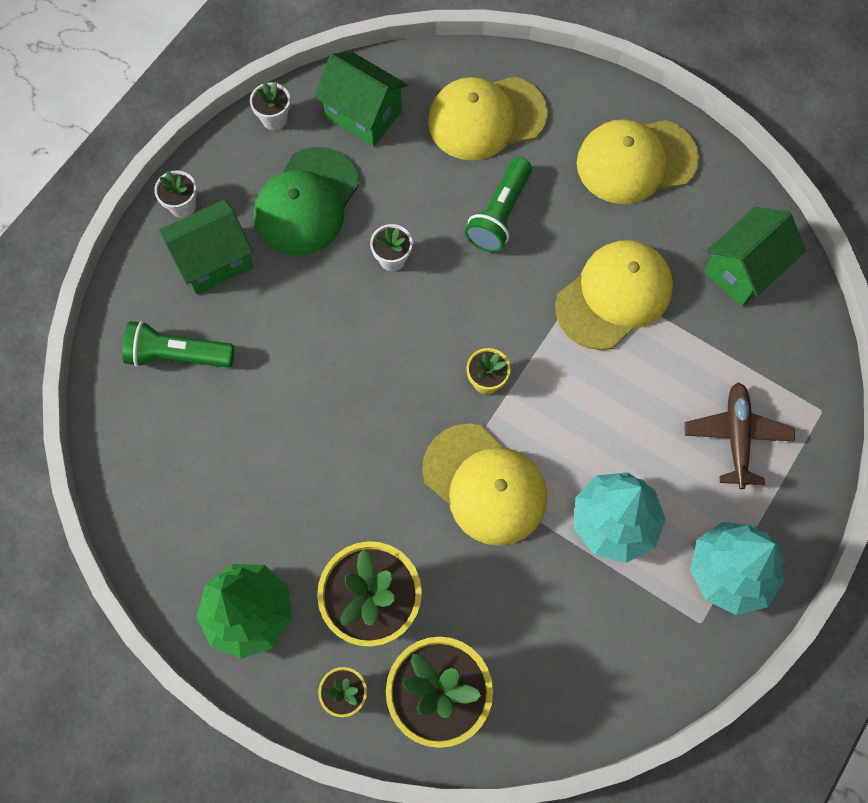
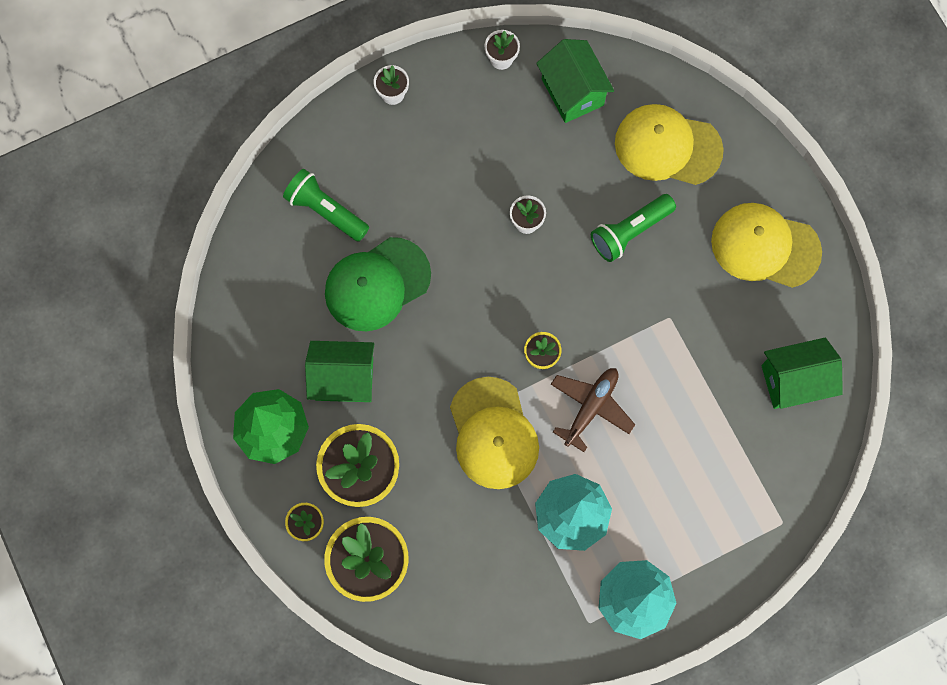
camera: 30 degrees right, 5 degrees up
green house [159,200,253,295] -> green house moved to [305,341,374,402]
green cap [254,147,359,256] -> green cap moved to [325,237,431,331]
yellow cap [555,240,673,350] -> none
brown plane [684,382,795,489] -> brown plane moved to [551,368,635,452]

